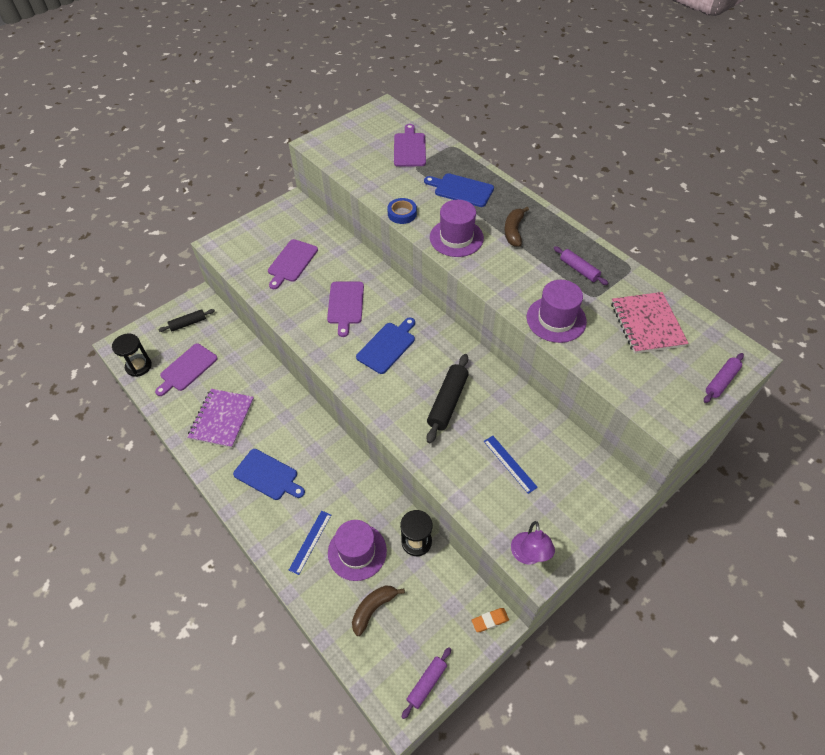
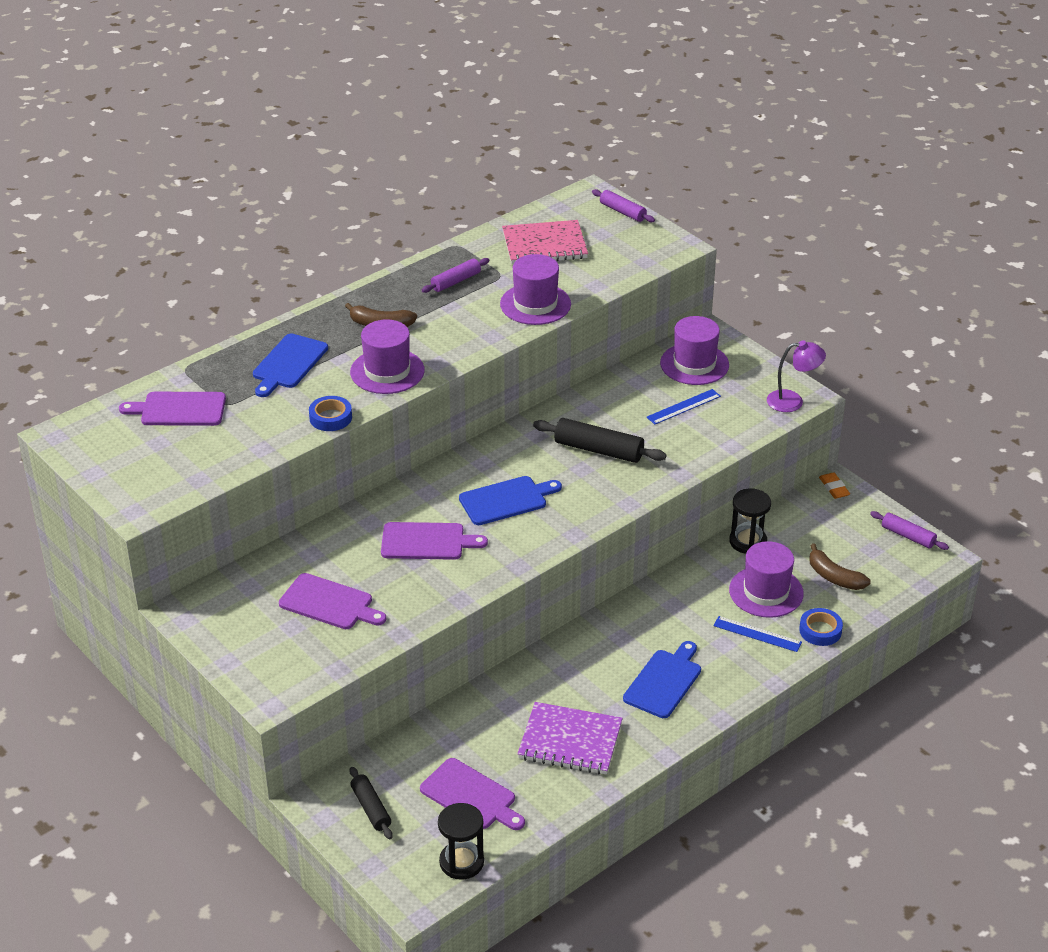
camera: 90 degrees left, 15 degrees down
blue cutting board [356,318,415,374] -> blue cutting board turned 120 degrees clockwise [459,476,562,525]
none -> purple hat [660,316,729,385]
none -> blue tape [799,608,843,646]

